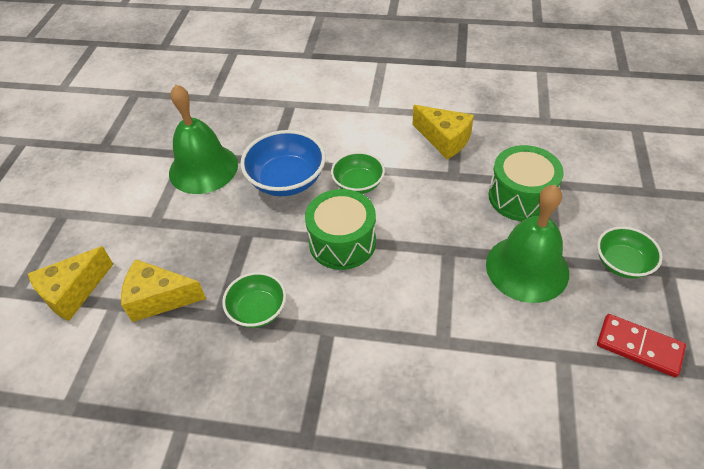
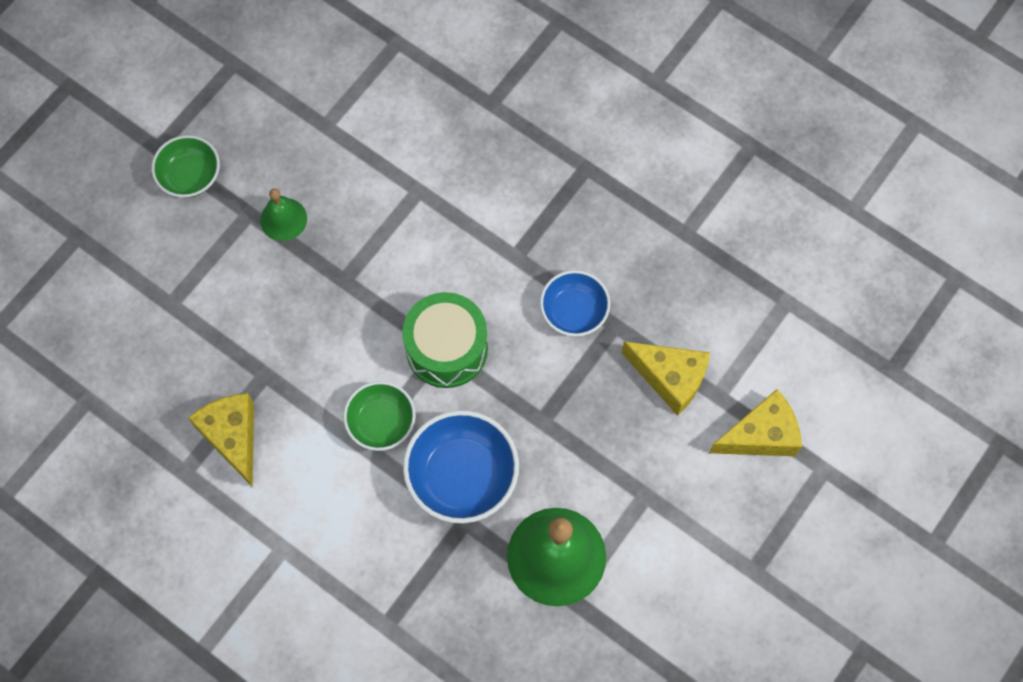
camera: 155 degrees left, 20 degrees up
green bowl [222,272,286,328] -> blue bowl [540,270,610,337]
green bell [486,185,569,303] -> green bell [260,188,307,241], size x0.51
green drum [488,145,564,221] -> none
red domino [597,314,686,377] -> none

